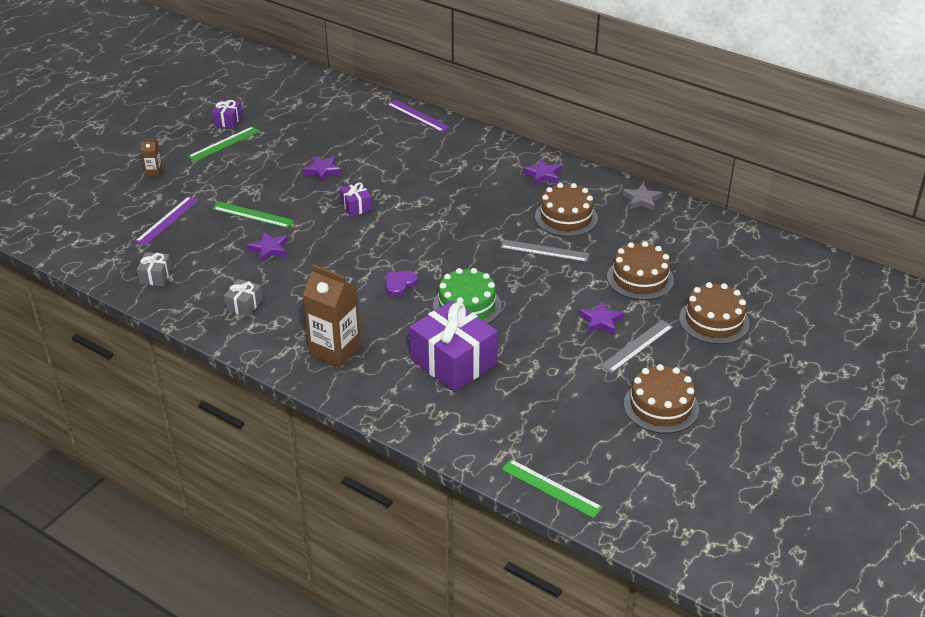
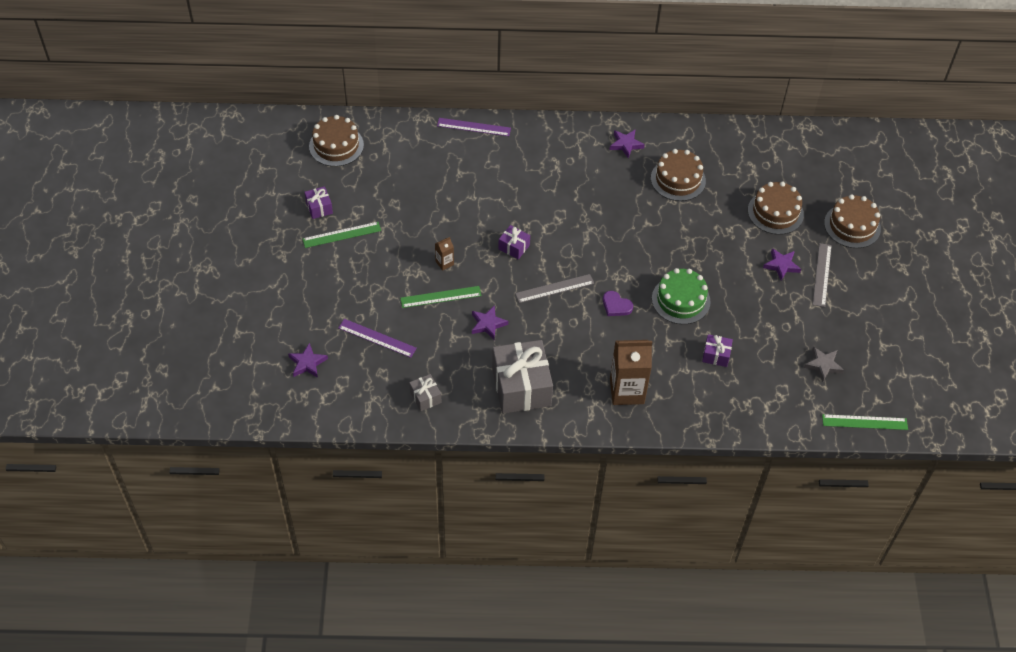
camera: 35 degrees left, 15 degrees up
purple ruler [135,196,199,246] -> purple ruler turned 60 degrees counterclockwise [338,319,417,358]
brown carton [141,139,162,176] -> brown carton moved to [435,237,454,270]
green ruler [188,126,260,162] -> green ruler turned 60 degrees clockwise [302,222,381,248]
grey gift [224,279,263,317] -> grey gift [492,340,553,414], size x2.16
purple star [302,156,341,182] -> purple star moved to [288,343,328,378]
purple heart [386,271,418,296] -> purple heart turned 60 degrees counterclockwise [603,291,633,316]
purple gift [410,300,498,392] -> purple gift [702,334,733,367], size x0.46
grey ruler [500,239,590,262] -> grey ruler moved to [515,274,594,303]
grey star [622,183,663,211] -> grey star moved to [804,346,844,382]
brown cake [624,364,699,434] -> brown cake moved to [309,115,364,167]

